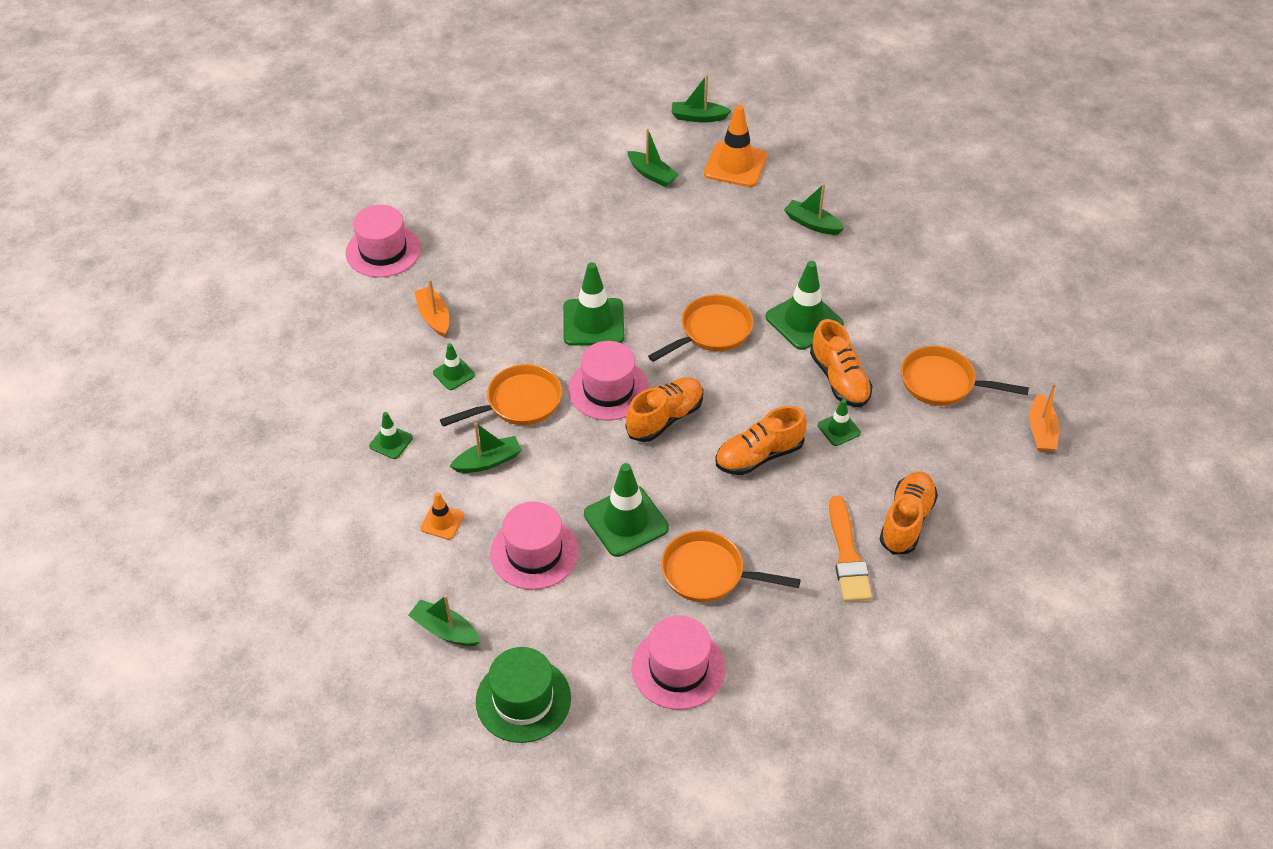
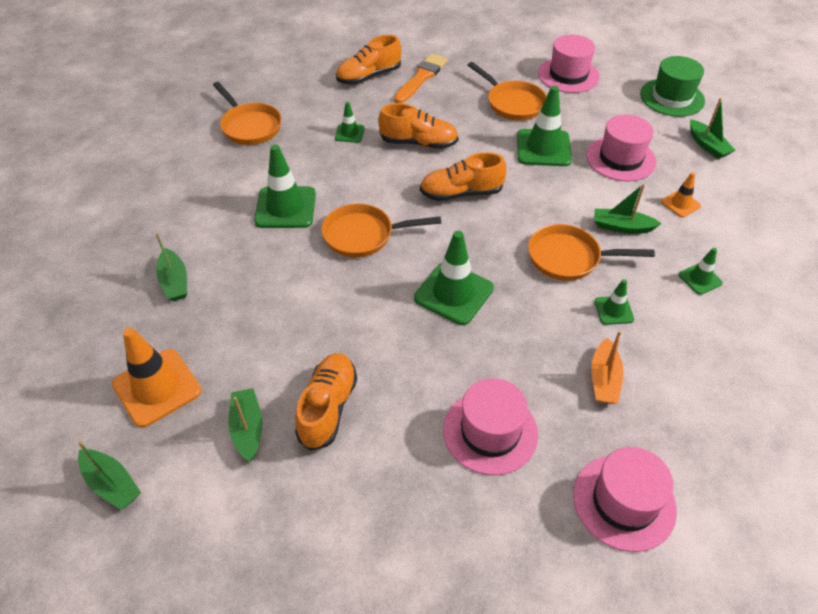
camera: 145 degrees left, 0 degrees up
pink hat [568,341,649,420] -> pink hat moved to [443,378,538,475]
orange shoe [810,319,873,407] -> orange shoe moved to [295,353,357,451]
orange boat [1029,383,1059,452] -> none

